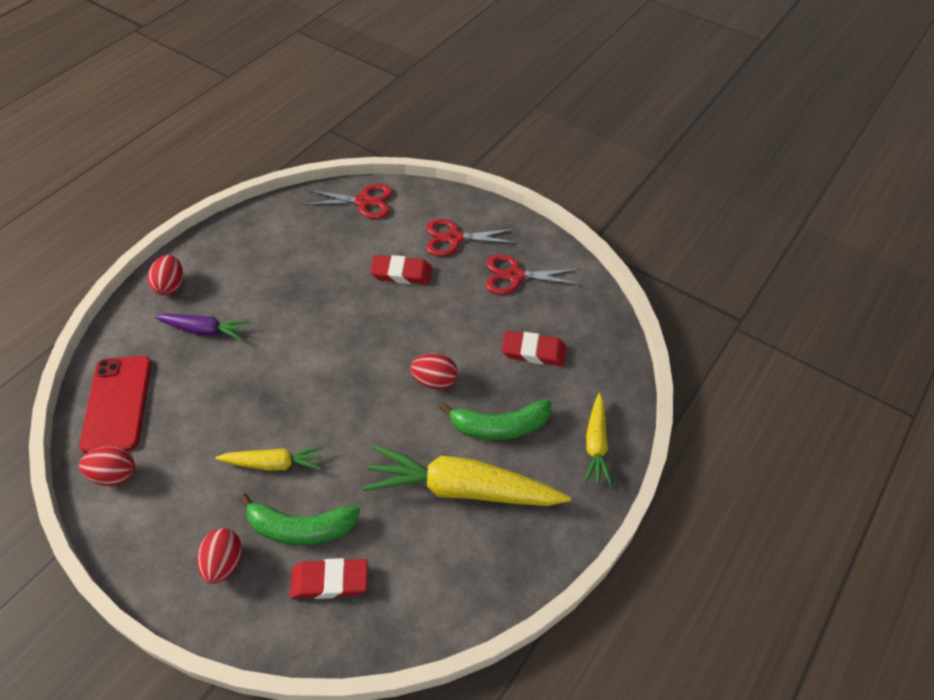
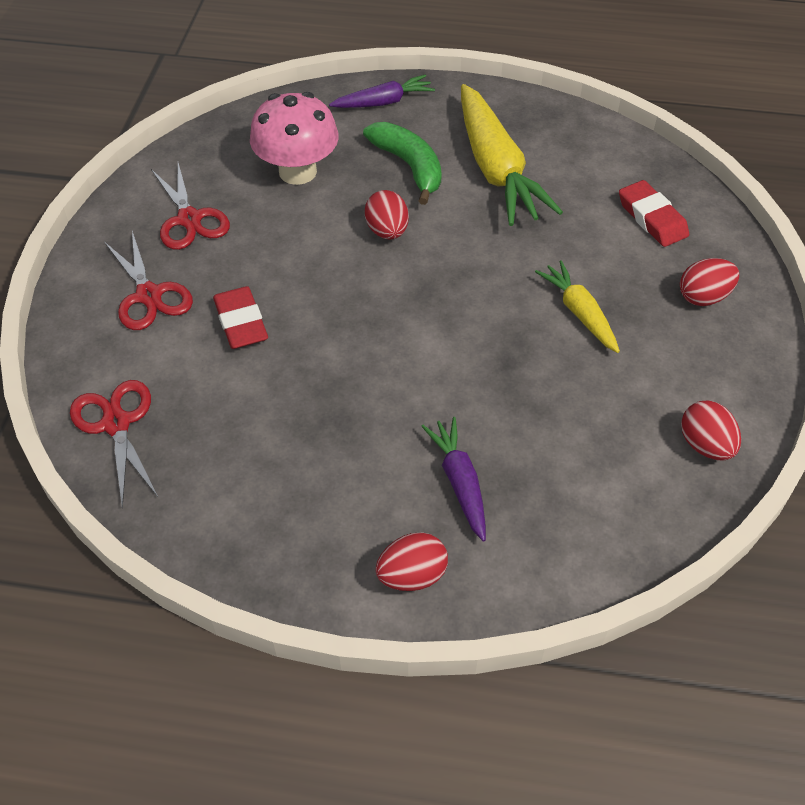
camera: 115 degrees left, 0 degrees up
red phone [79,356,151,454] -> none
green banana [239,494,360,545] -> none
red eraser [502,331,566,366] -> pink mushroom [250,92,339,185]
yellow carrot [584,393,612,485] -> purple carrot [329,74,435,108]

